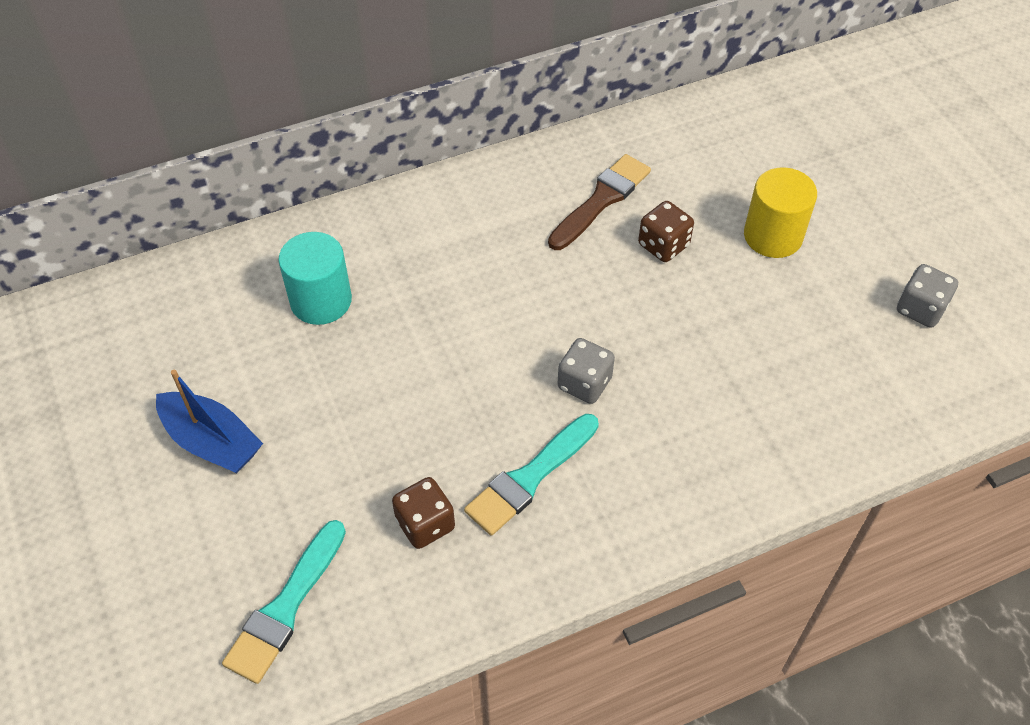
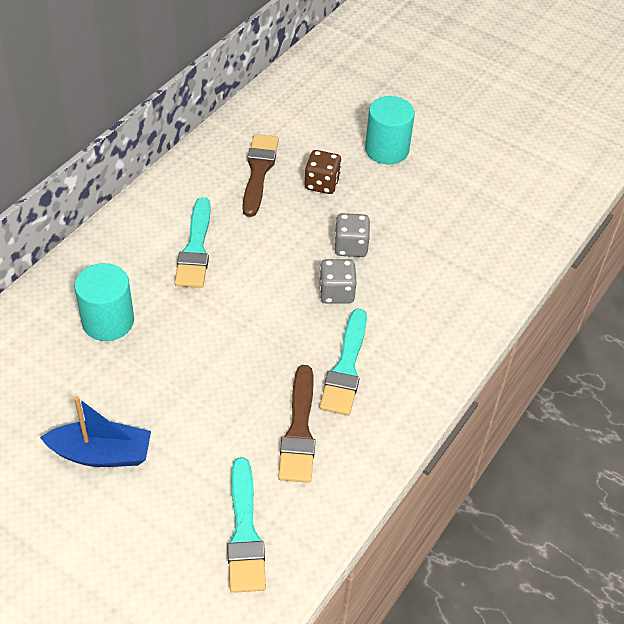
camera: 35 degrees left, 5 degrees down
brown dice [392,477,455,549] -> brown brush [278,365,315,483]
yellow cylinder [744,167,817,258] -> turquoise cylinder [365,96,415,164]
grey dice [897,264,958,328] -> grey dice moved to [334,213,370,257]
none -> turquoise brush [174,197,211,288]

